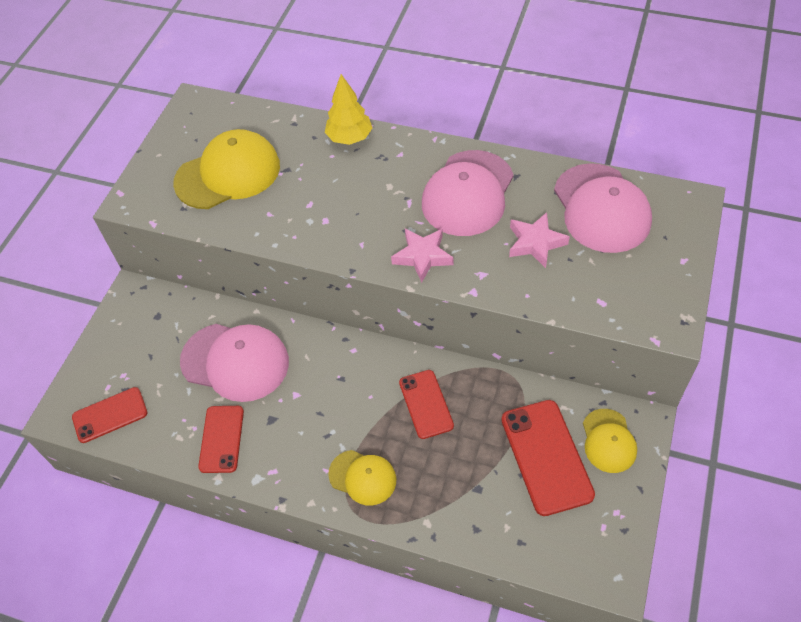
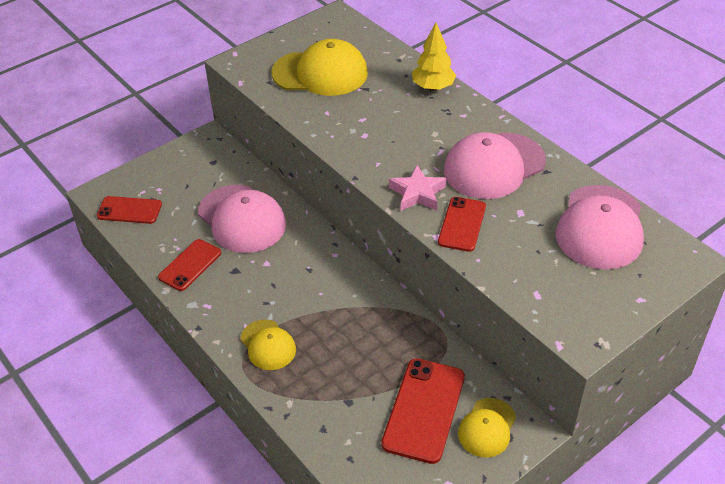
camera: 30 degrees right, 10 degrees down
red phone [399,370,454,439] -> red phone moved to [438,197,486,252]
pink star [509,212,570,268] -> none

